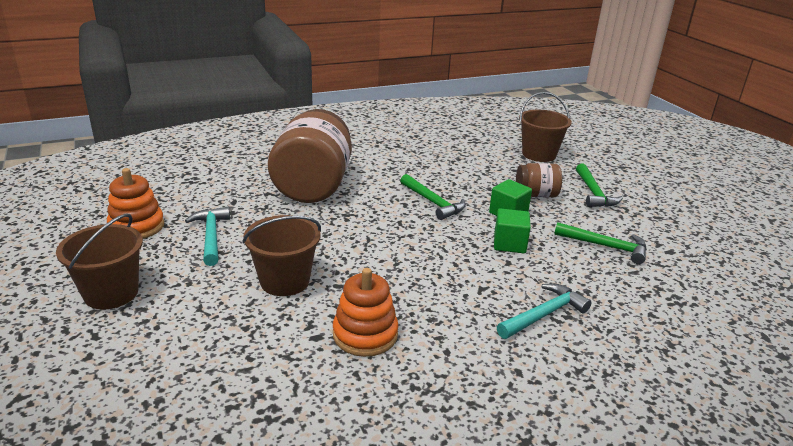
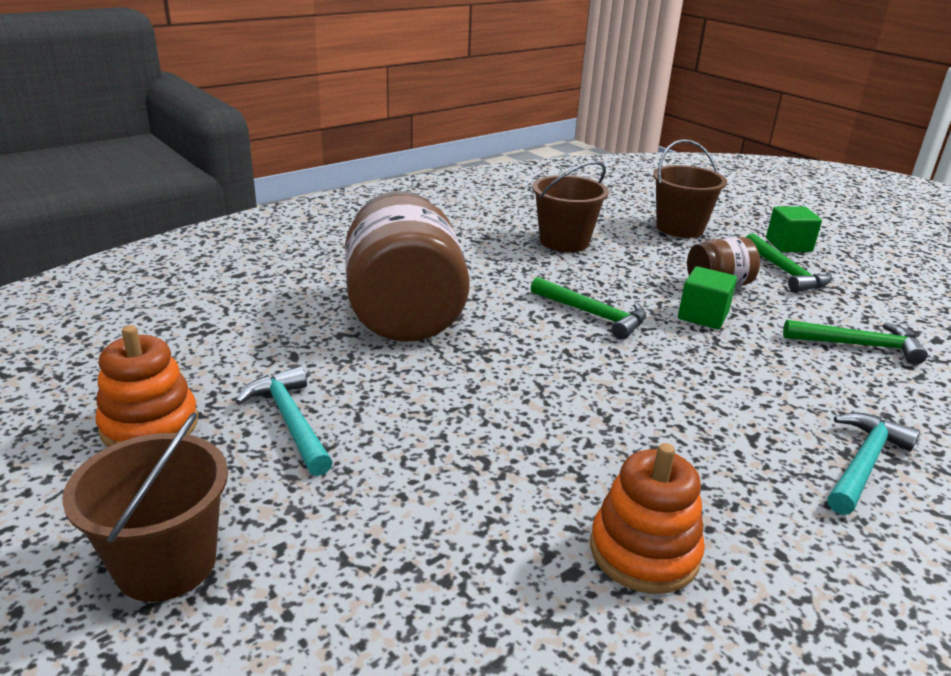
camera: 15 degrees left, 0 degrees up
brown bucket [242,215,321,296] -> brown bucket moved to [532,161,609,252]
green cube [494,208,531,253] -> green cube moved to [766,206,822,252]

